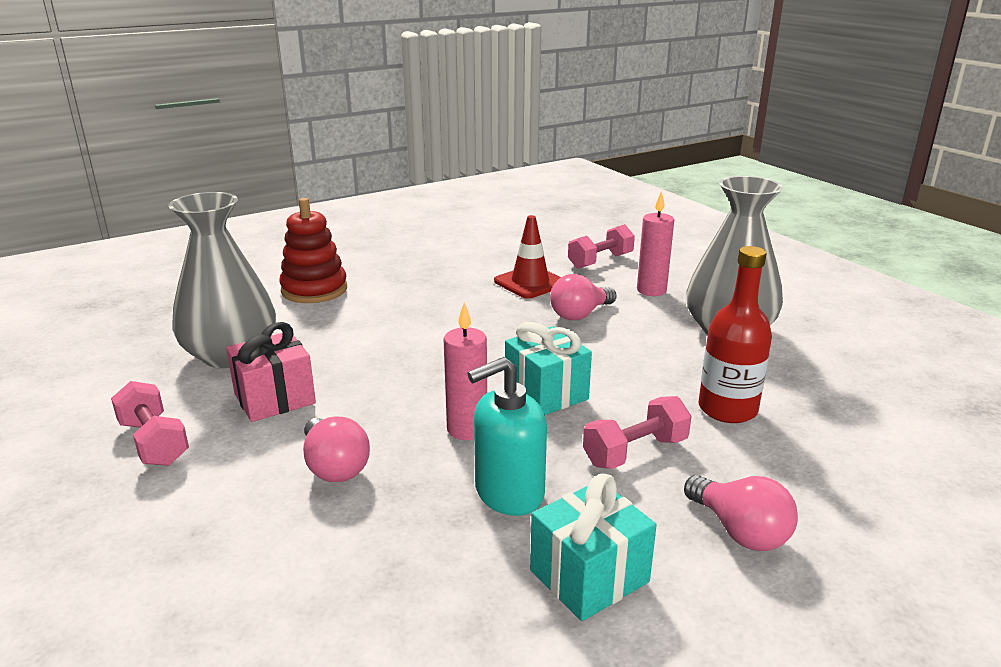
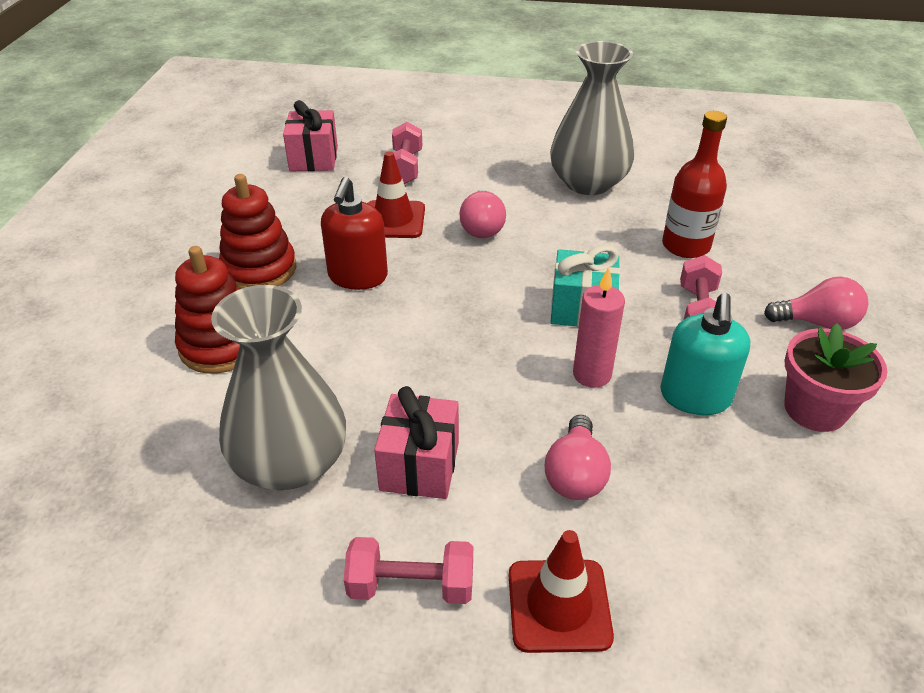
camera: 50 degrees left, 15 degrees up
pink light bulb [303,416,370,482] -> pink light bulb turned 90 degrees clockwise [545,415,611,500]
turquoise gift [530,473,657,621] -> pink flower pot [784,323,888,432]
pink candle [637,191,674,296] -> none
none -> red stacking toy [219,174,296,289]
none -> pink gift [283,100,338,171]
none -> red soap dispenser [321,177,388,290]
none -> red traffic cone [509,530,614,653]

